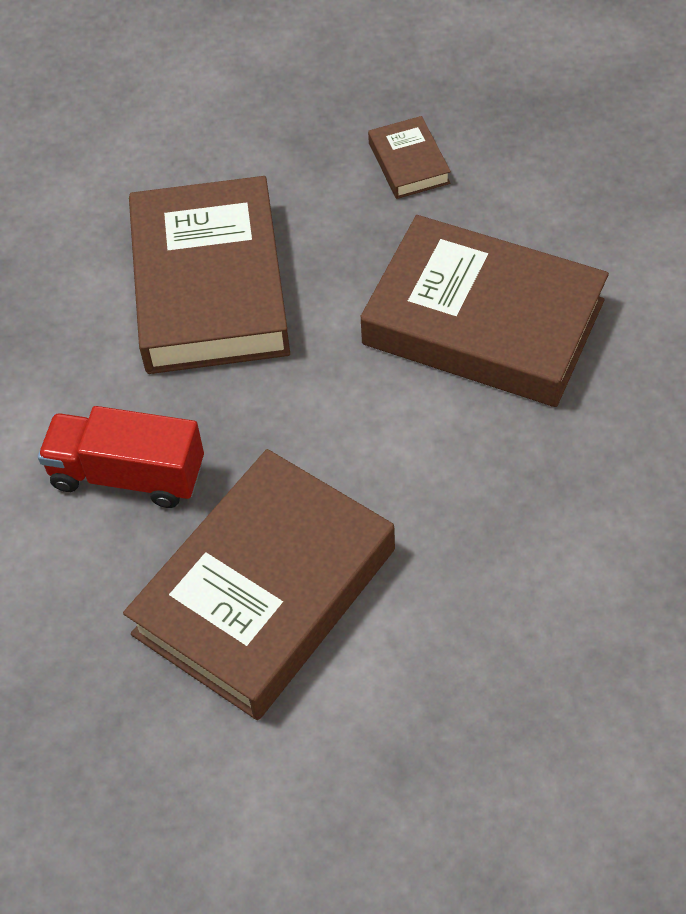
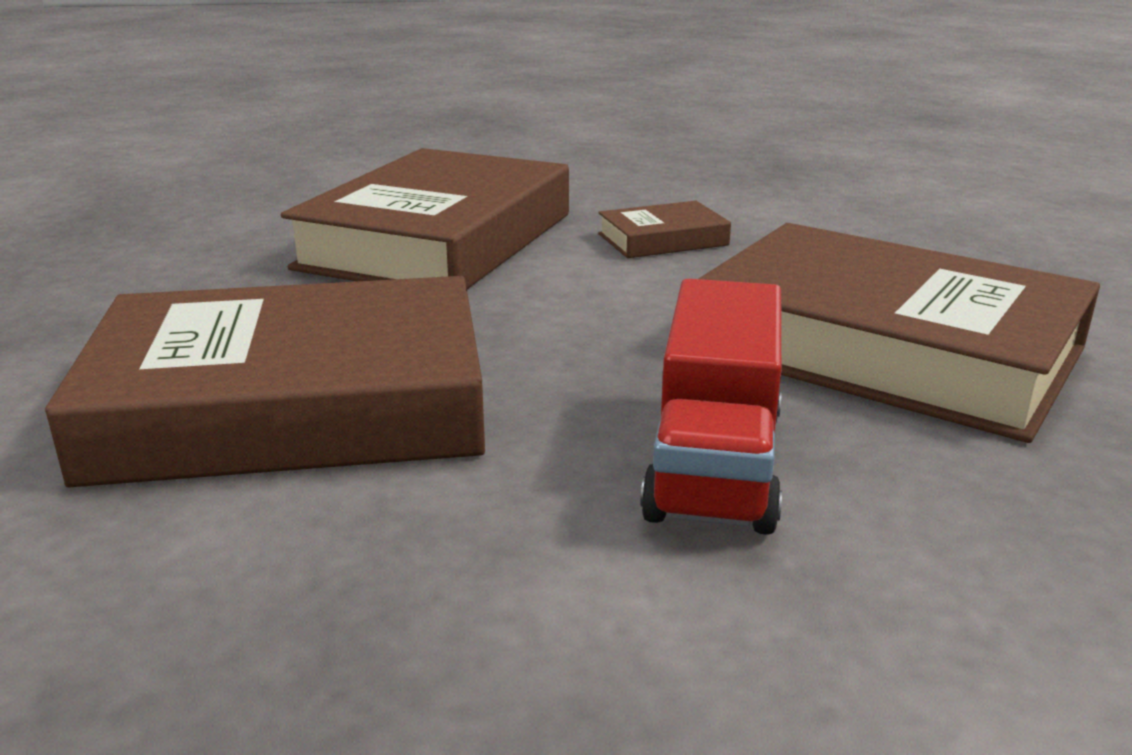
camera: 95 degrees left, 30 degrees down
brown book [368,116,451,199] -> brown book moved to [598,201,731,258]

